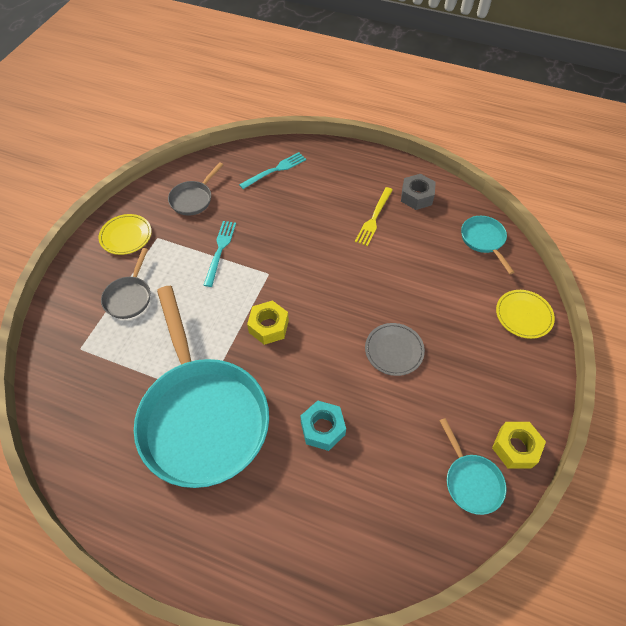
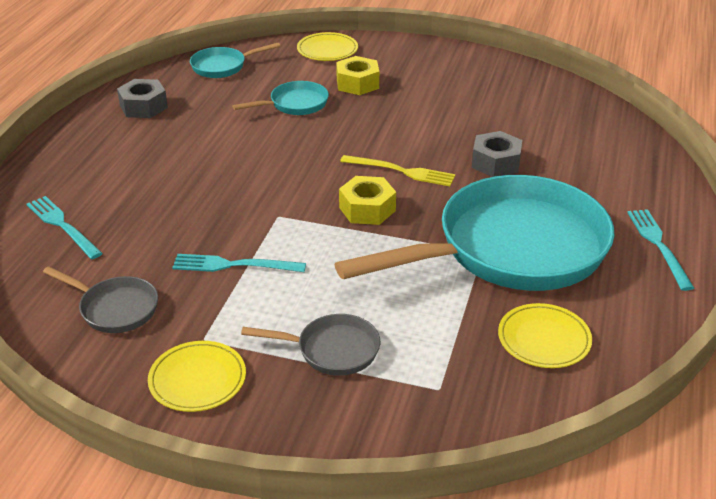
camera: 95 degrees left, 20 degrees down
turquoise nut [301,400,346,451] -> grey nut [472,131,522,177]
yellow fork [355,187,393,246] -> yellow fork moved to [340,155,455,186]
grey plate [365,323,425,376] -> none
turquoise pan [439,418,507,515] -> turquoise pan moved to [232,81,329,115]
yellow nut [492,422,546,468] -> yellow nut moved to [336,56,379,95]
none -> yellow plate [498,303,592,368]
none -> turquoise fork [627,209,694,291]

